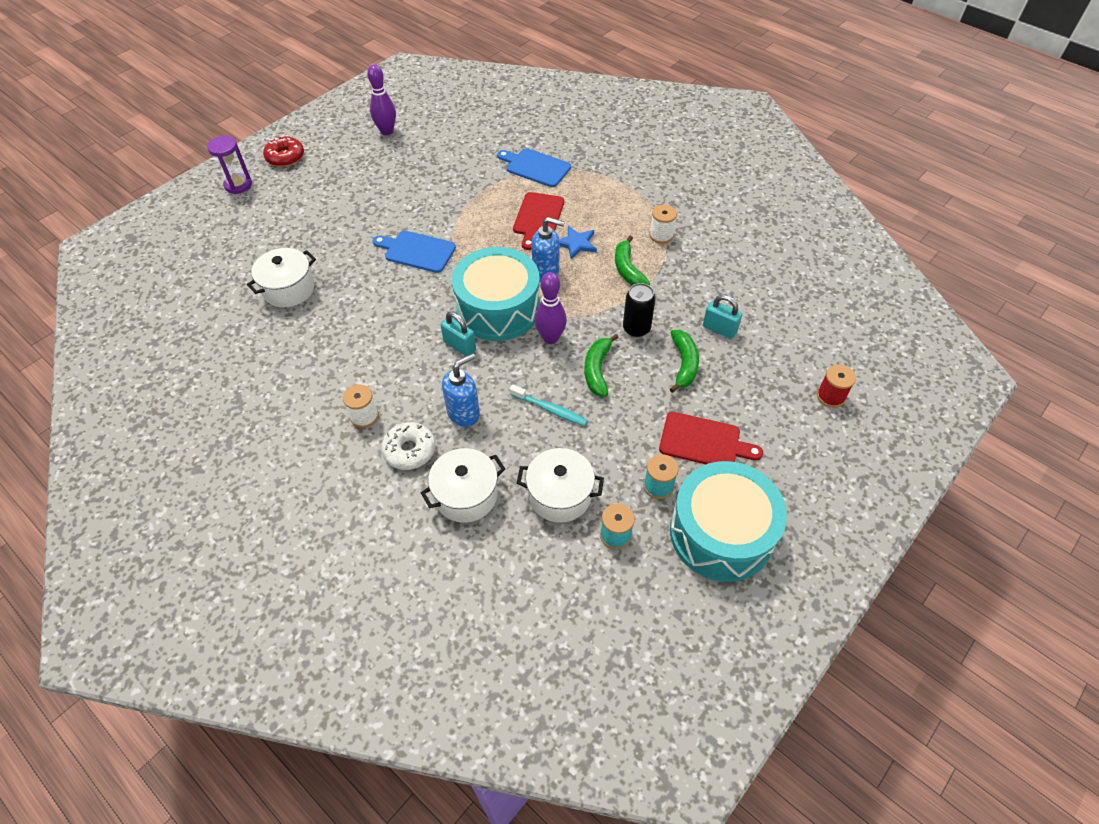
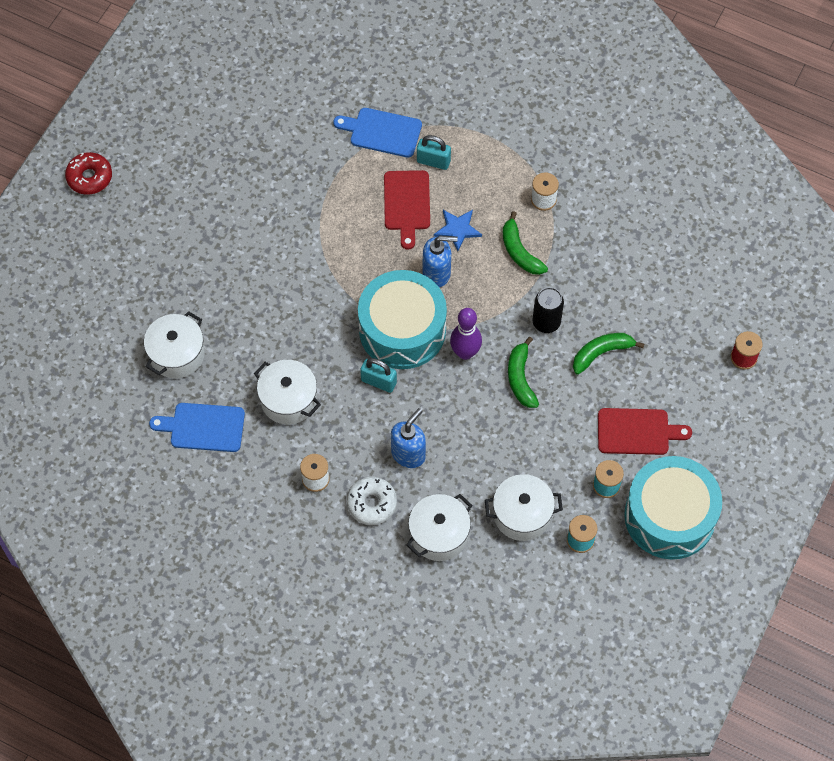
camera: 15 degrees left, 10 degrees up
purple hourglass [207,136,252,194] -> none
purple bowling pin [367,64,396,135] -> none
blue cutting board [373,231,456,273] -> blue cutting board moved to [149,403,245,452]
turquoise toothbrush [509,384,588,426] -> none
green banana [670,330,699,393] -> green banana turned 105 degrees counterclockwise [573,333,644,375]
turquoise padlock [703,295,742,339] -> turquoise padlock moved to [417,135,451,170]
none -> white pot [254,360,321,425]

